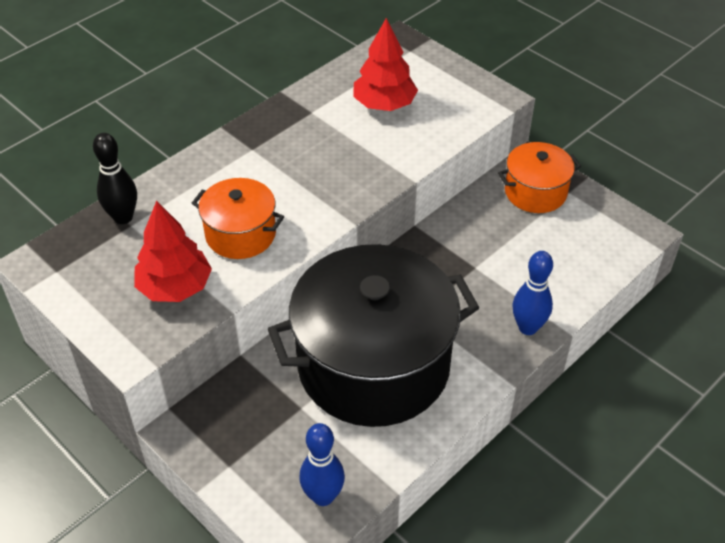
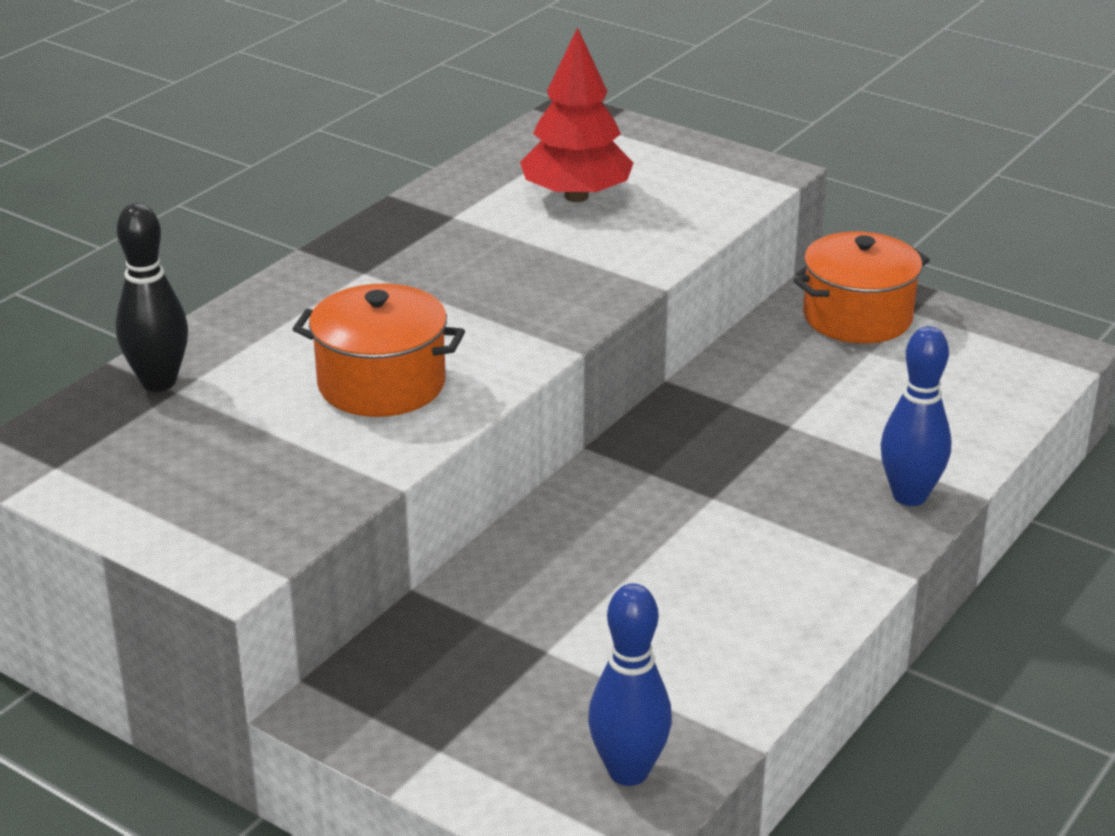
camera: 10 degrees left, 15 degrees down
red tree [134,201,212,302] -> none
black pot [268,244,480,427] -> none

